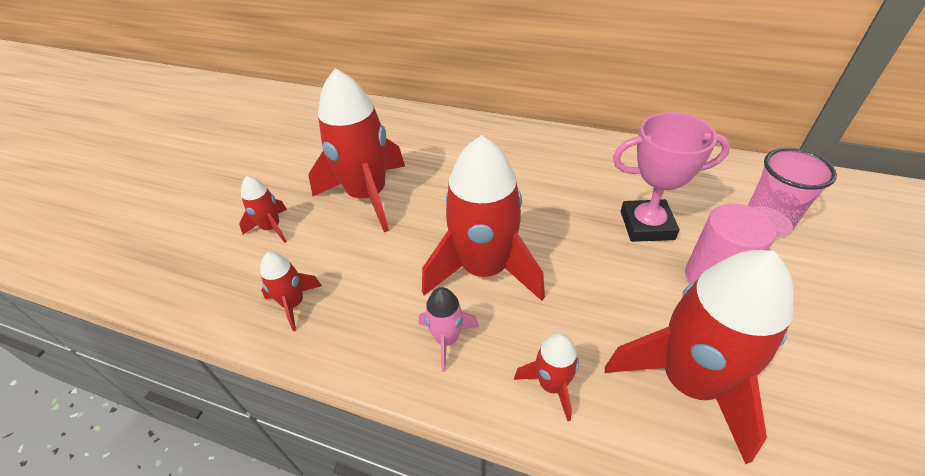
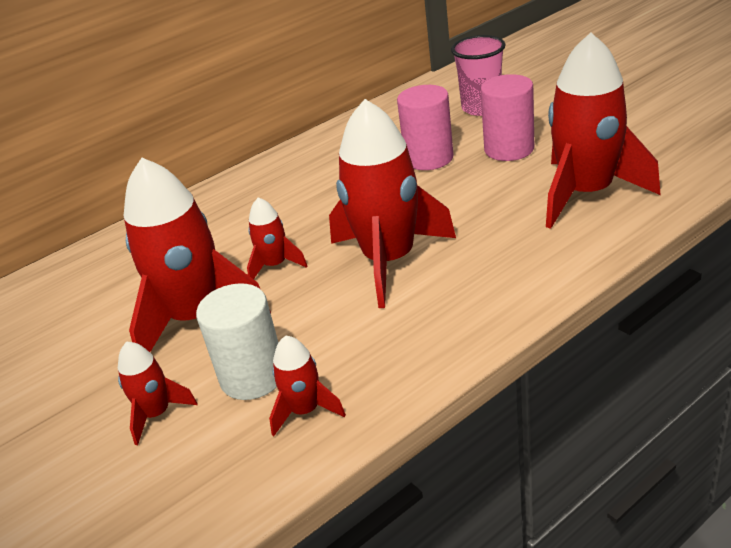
camera: 55 degrees left, 10 degrees down
pink rocket [419,287,479,372] -> none
red rocket [514,333,579,421] -> red rocket moved to [247,197,307,279]
pink trophy [613,112,730,242] -> pink cylinder [397,85,454,170]
none -> white cylinder [196,283,279,400]

